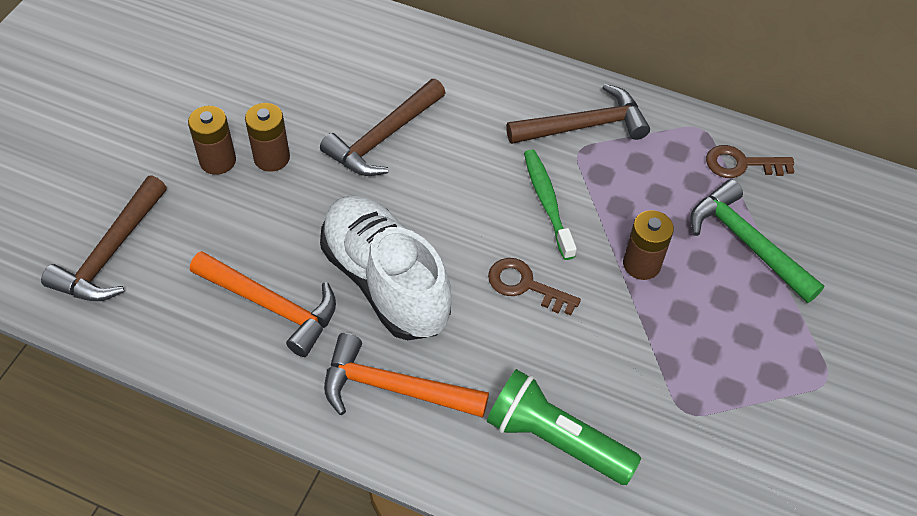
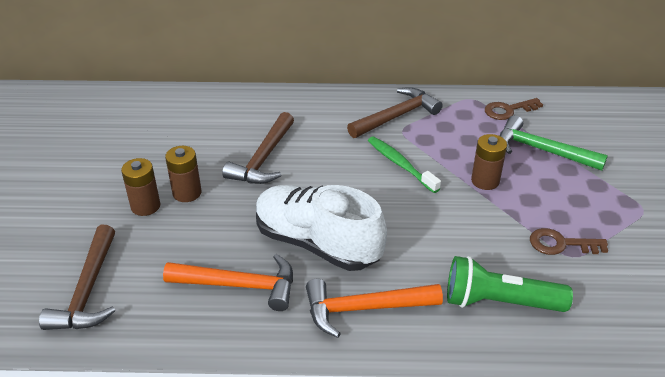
camera: 20 degrees left, 15 degrees down
brown key [488,258,581,315] -> brown key moved to [530,228,608,255]

